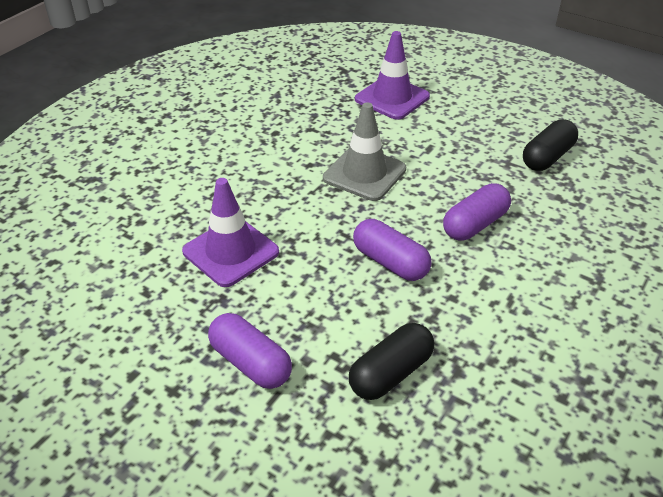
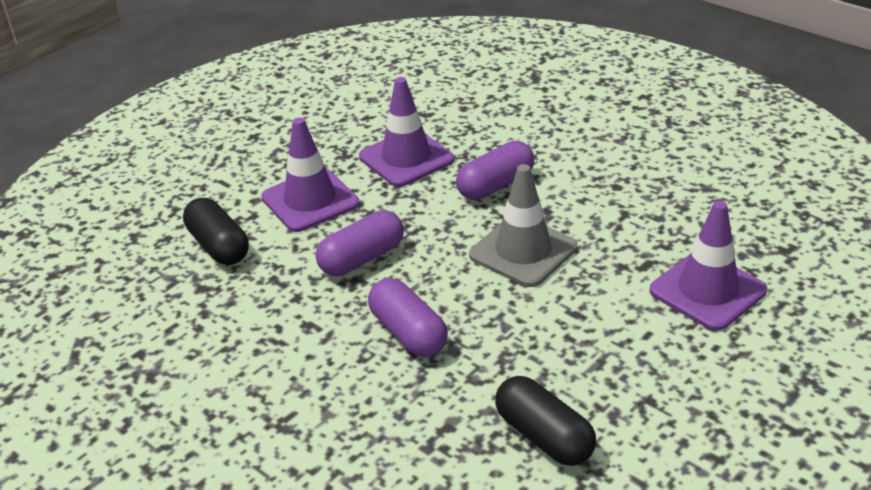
camera: 100 degrees right, 5 degrees down
purple capsule [208,313,292,389] -> purple capsule moved to [456,141,534,200]
none -> purple traffic cone [261,118,360,232]

